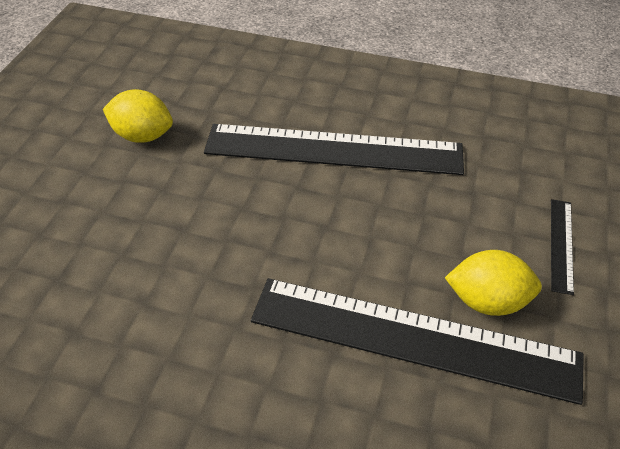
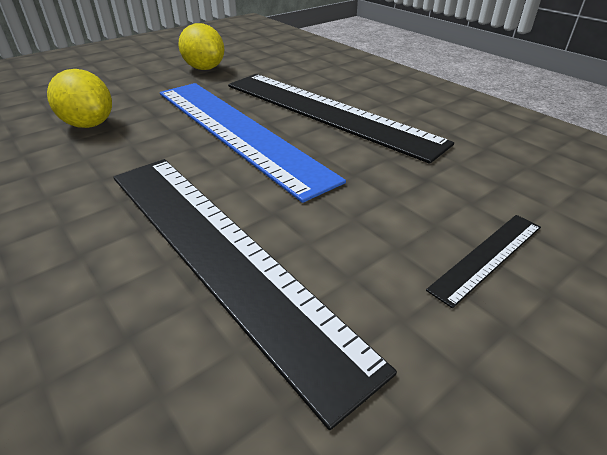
camera: 35 degrees right, 10 degrees down
yellow lemon [445,250,542,316] -> yellow lemon moved to [47,69,112,128]
none -> blue ruler [160,83,346,203]

